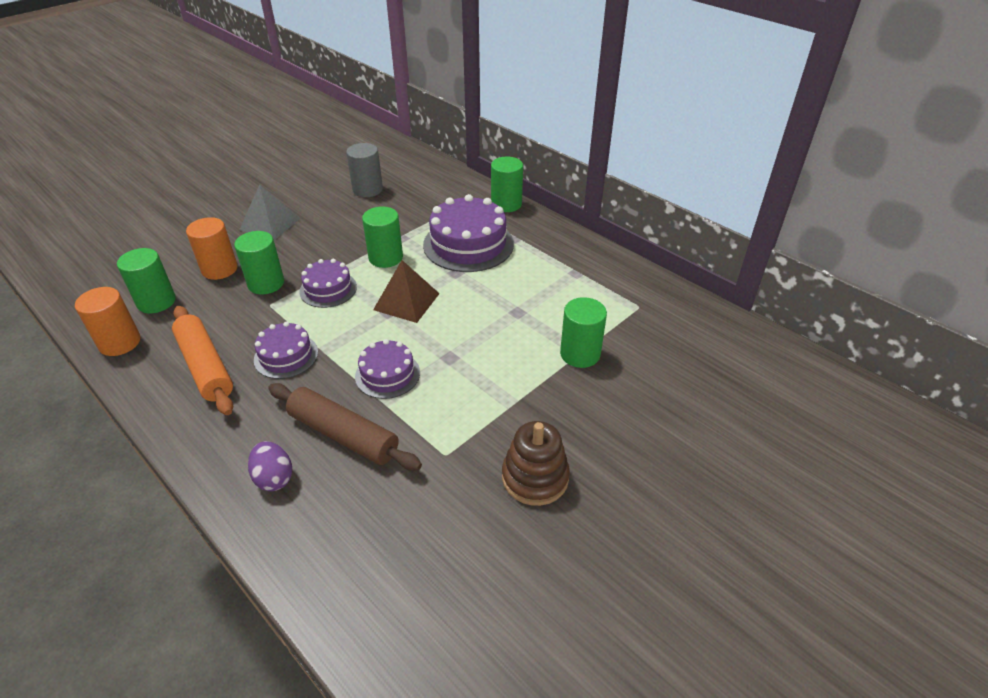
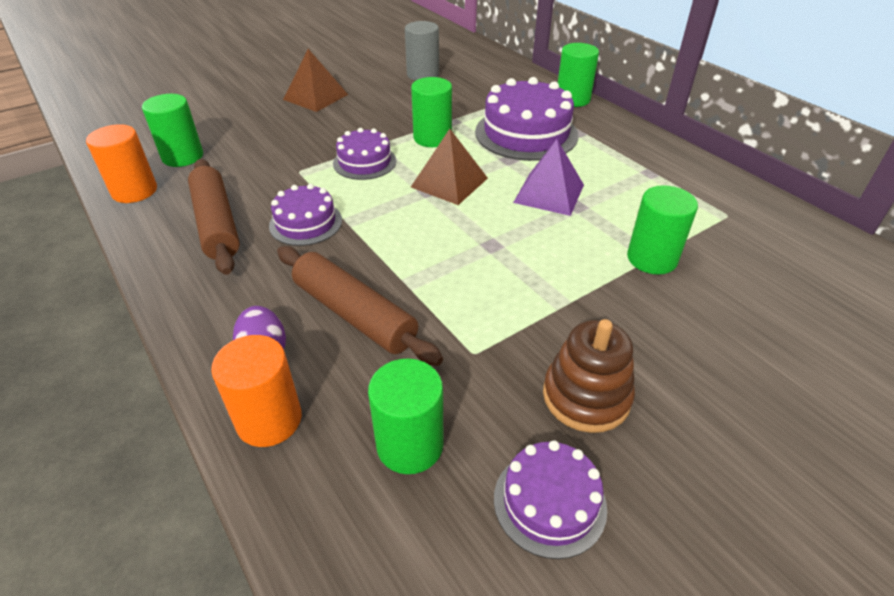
camera: 10 degrees right, 0 degrees up
orange rolling pin [172,306,233,415] -> brown rolling pin [188,159,240,275]
orange cylinder [186,217,238,280] -> orange cylinder moved to [211,335,302,447]
green cylinder [234,231,284,294] -> green cylinder moved to [368,359,444,474]
grey pyramid [239,184,301,240] -> brown pyramid [283,49,348,112]
purple cake [355,339,420,399] -> purple cake moved to [494,440,607,559]
none -> purple pyramid [513,139,584,216]

